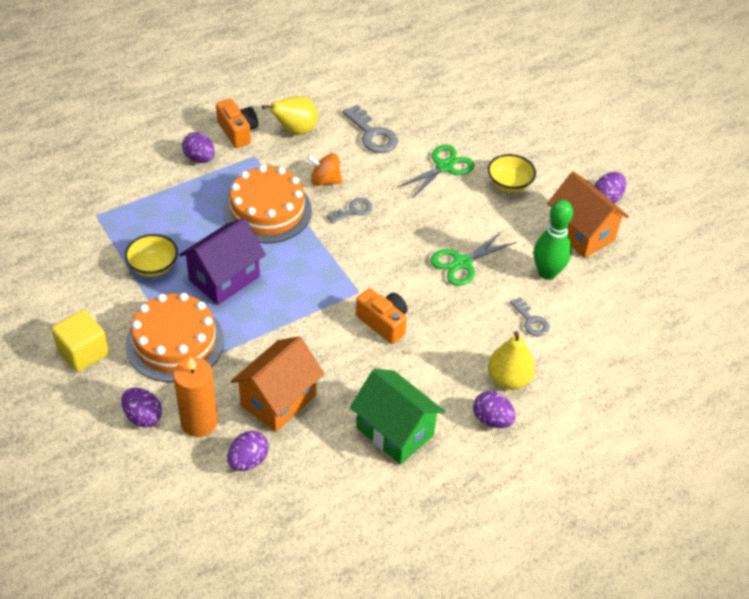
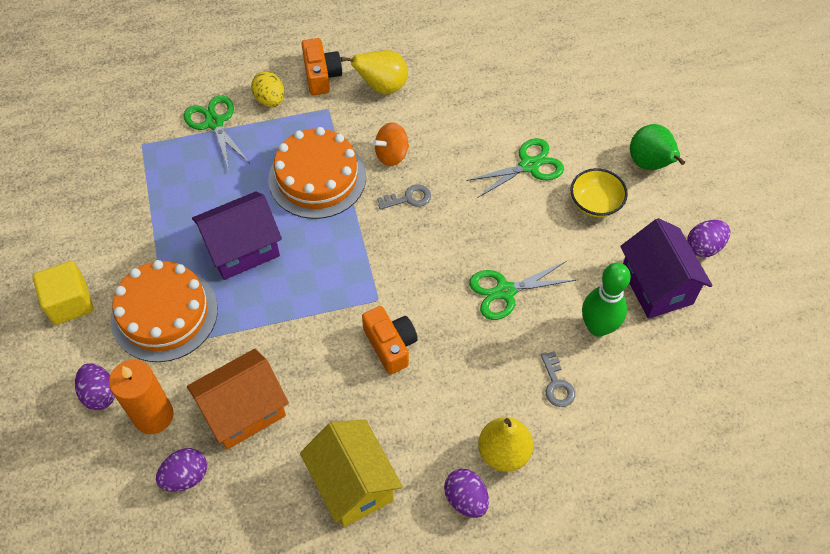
camera: 20 degrees right, 10 degrees up
yellow bowl [125,234,178,277] -> none
purple egg [182,132,215,163] -> yellow egg [251,71,284,107]
orange spinning top [307,153,342,186] -> orange spinning top turned 60 degrees counterclockwise [373,122,409,166]
grey key [343,105,398,153] -> none
green house [350,369,445,464] -> yellow house [300,420,403,527]
orange house [547,171,629,258] -> purple house [620,218,713,319]
none -> green scissors [184,95,249,170]
none -> green pear [630,124,685,170]

